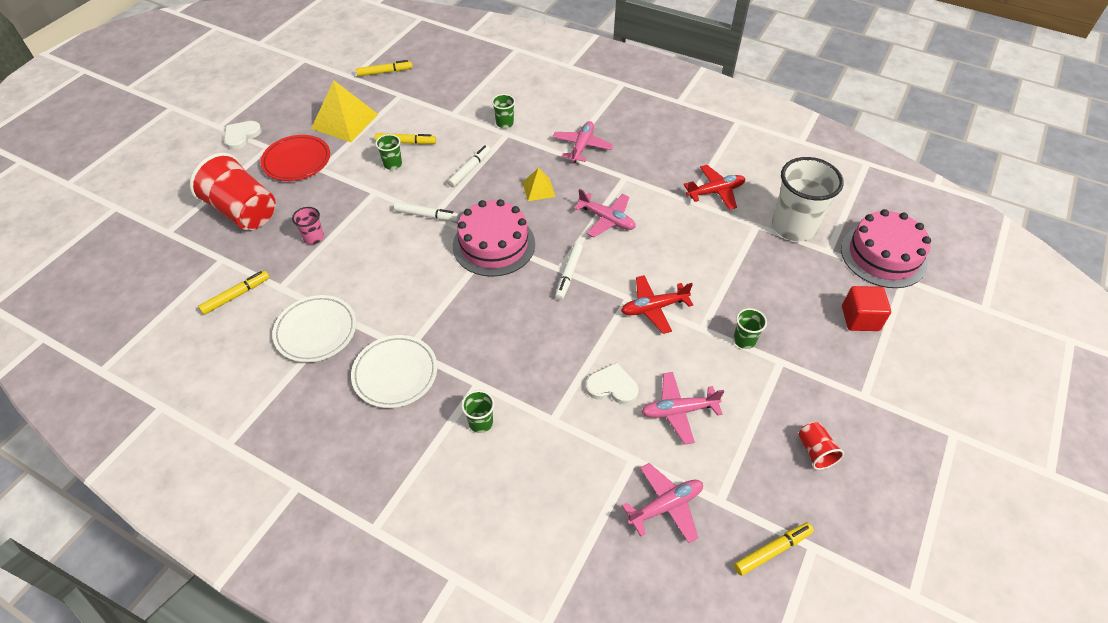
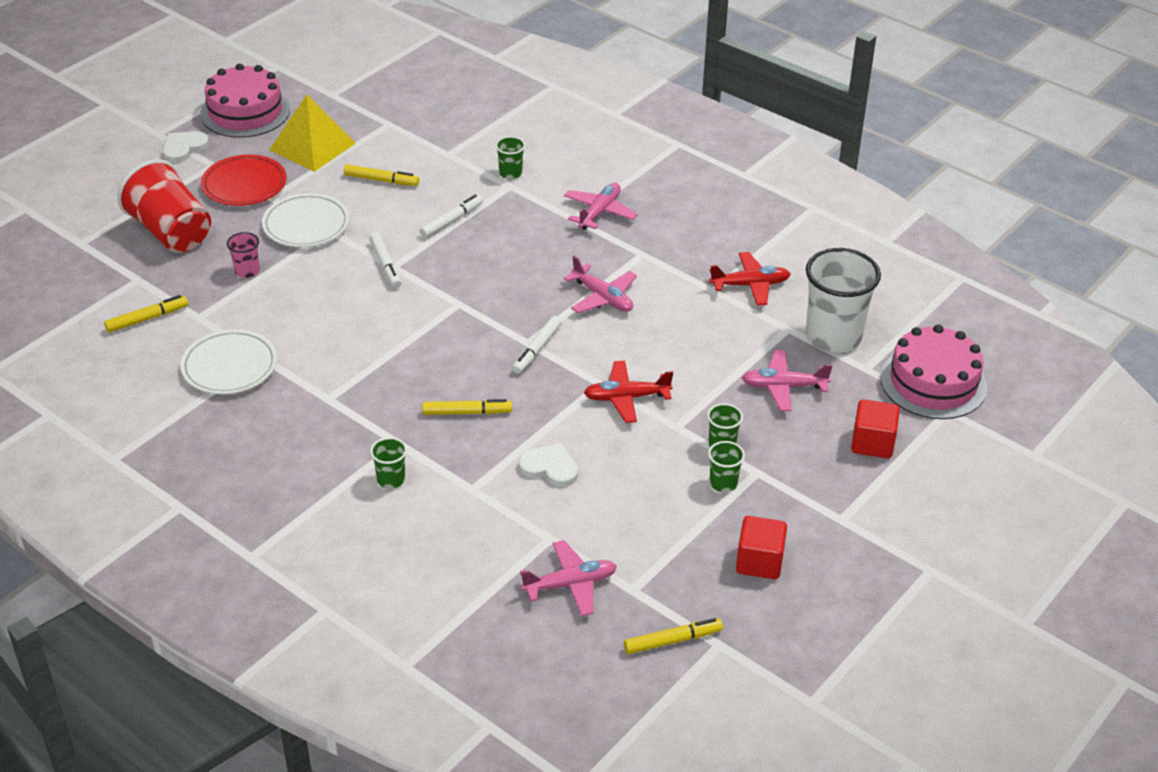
camera: 10 degrees right, 10 degrees down
white plate [351,335,437,408] -> white plate moved to [262,193,349,247]
yellow marker [356,60,413,76] -> yellow marker moved to [422,399,512,415]
green cup [375,134,402,170] -> green cup moved to [708,441,745,492]
white marker [394,202,459,221] -> white marker turned 45 degrees clockwise [369,232,402,288]
pink cake [453,199,535,277] -> pink cake moved to [200,64,290,138]
yellow pyramid [522,168,556,201] -> none
pink plane [641,372,724,445] -> pink plane moved to [742,350,832,411]
red cup [798,422,844,470] -> red cube [736,516,787,579]

